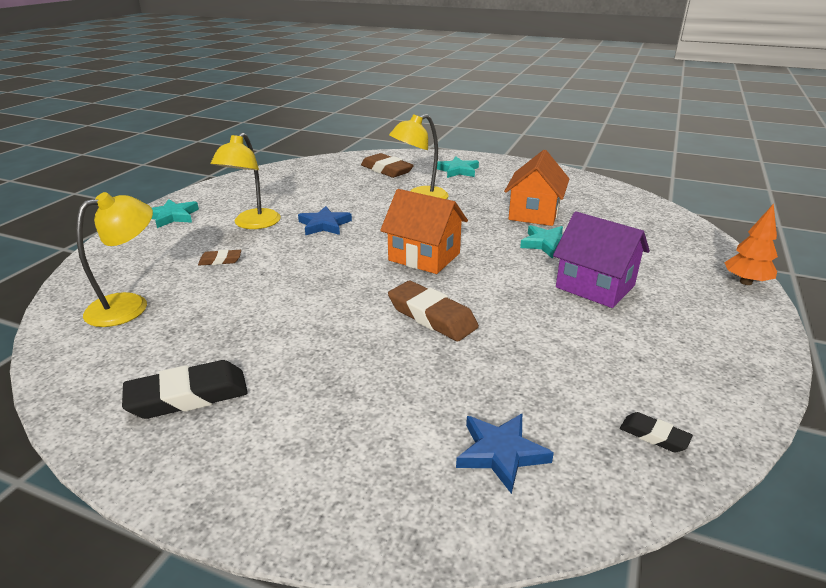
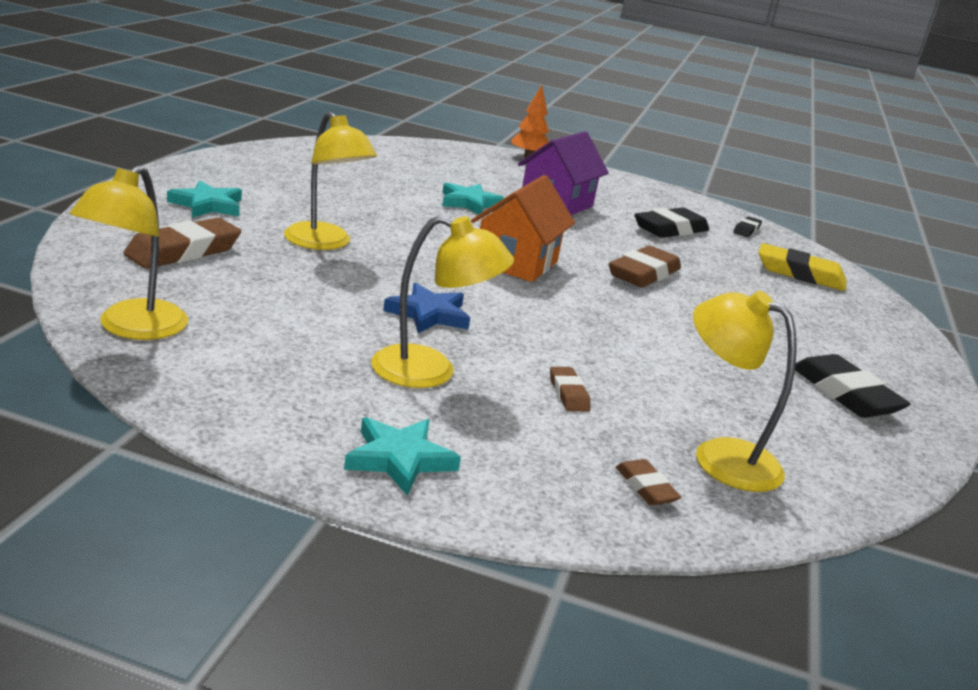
camera: 100 degrees left, 5 degrees down
blue star [456,414,554,494] -> yellow eraser [758,243,847,291]
orange house [504,150,569,226] -> none
none -> yellow lamp [70,165,188,340]
none -> brown eraser [616,459,681,505]
none -> black eraser [634,207,709,238]

